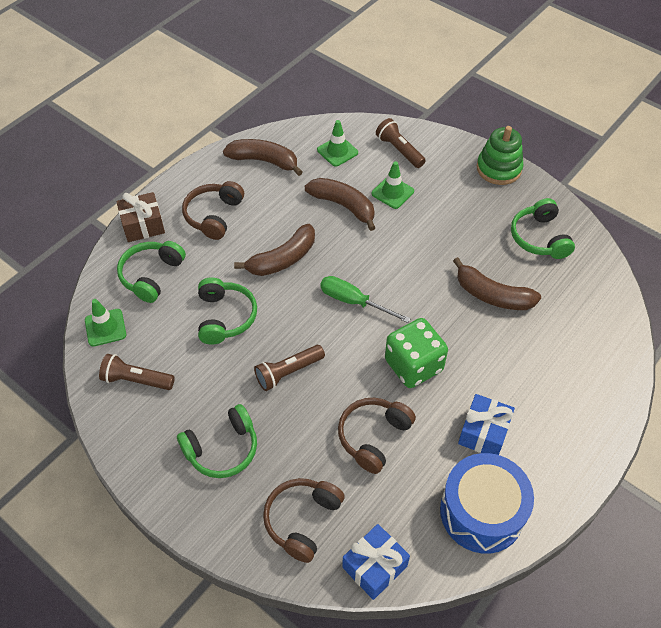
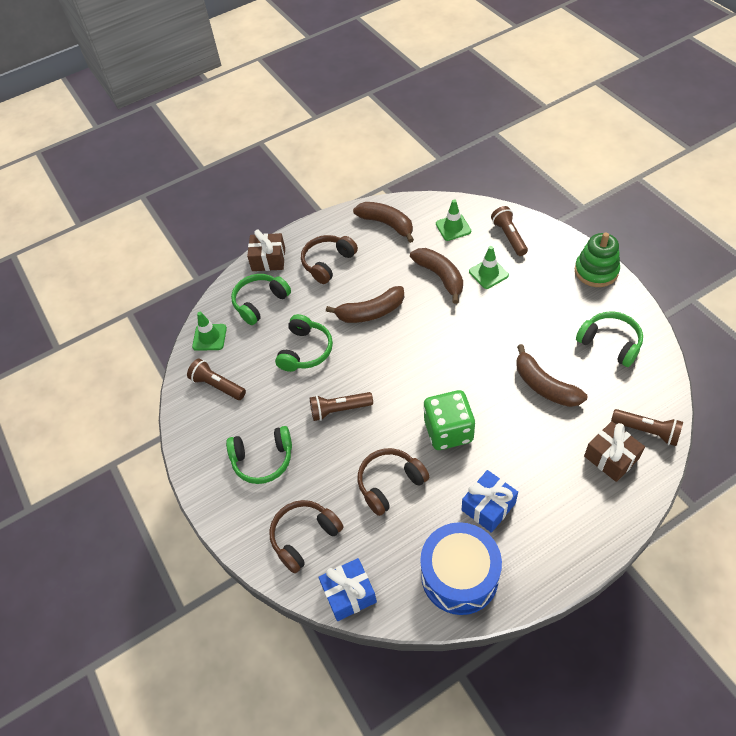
camera: 25 degrees right, 0 degrees up
green screwdriver [320,276,411,323] -> none
green headphones [511,198,575,259] -> green headphones turned 120 degrees clockwise [576,311,643,367]
none -> brown gift [584,421,645,482]
none -> brown flashlight [611,409,683,446]

